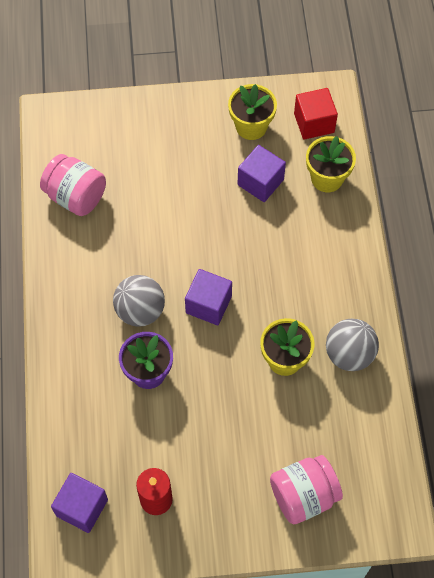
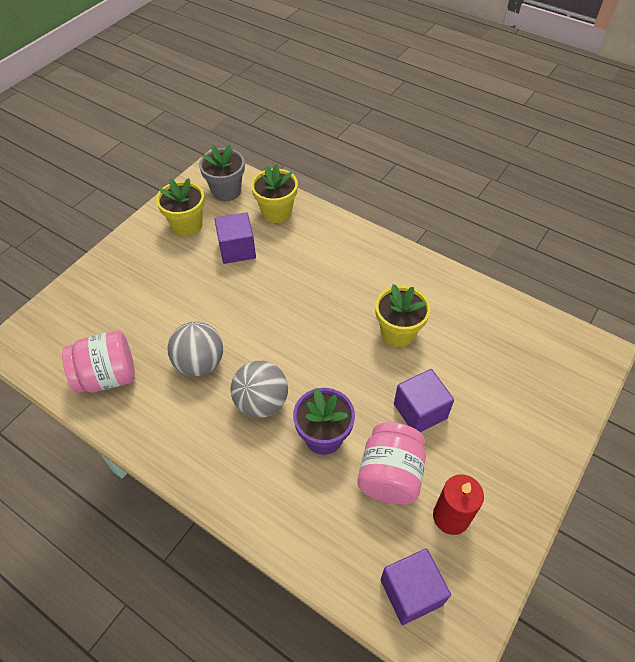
camera: 50 degrees left, 10 degrees down
purple cube [185,269,232,325] -> purple cube moved to [394,369,454,432]
pink jar [270,455,343,525] -> pink jar moved to [357,422,426,505]
red cube [294,88,338,140] -> grey flower pot [199,144,245,201]
grey ball [326,319,379,371] -> grey ball moved to [168,322,223,376]

